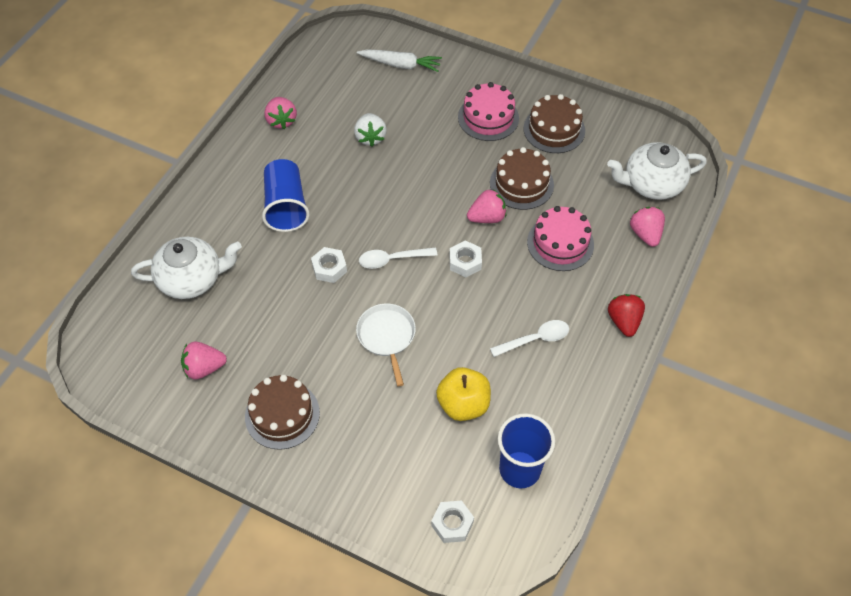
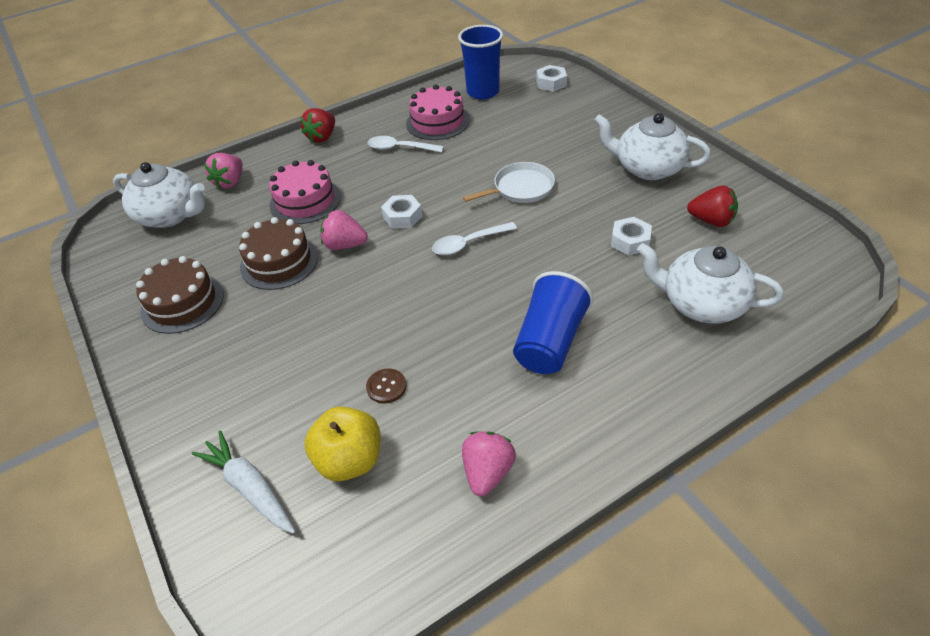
camera: 145 degrees left, 10 degrees down
pink strawberry [181,342,227,380] -> red strawberry [687,185,738,227]
brown cake [245,375,320,450] -> white teapot [594,113,711,180]
white nut [311,247,347,283] -> white nut moved to [611,217,652,256]
white strawberry [354,113,387,147] -> brown button [366,369,406,404]
white pan [356,303,416,386] -> white pan turned 135 degrees counterclockwise [463,162,555,203]
white spoon [359,247,437,269] -> white spoon turned 135 degrees clockwise [432,222,517,255]
yellow apple [436,367,491,421] -> yellow apple moved to [305,406,381,481]
pink cake [458,82,519,141] -> pink cake moved to [406,85,469,140]

